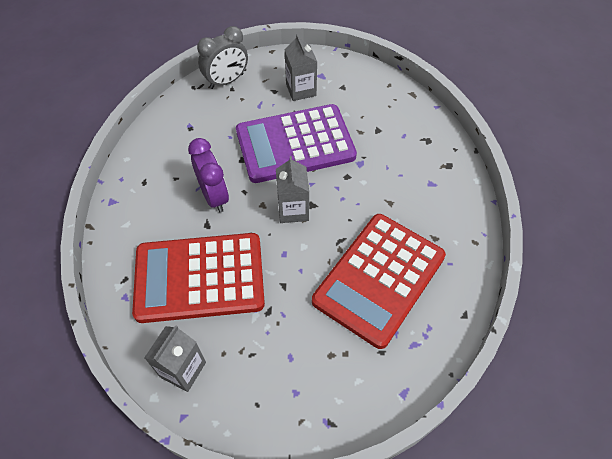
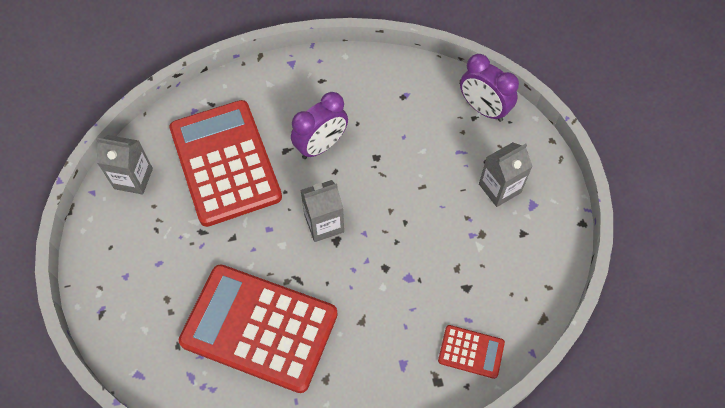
camera: 75 degrees right, 5 degrees up
grey clock [197,26,248,89] -> purple clock [460,54,519,122]
purple calculator [236,104,357,183] -> none
none -> red calculator [438,325,505,379]

